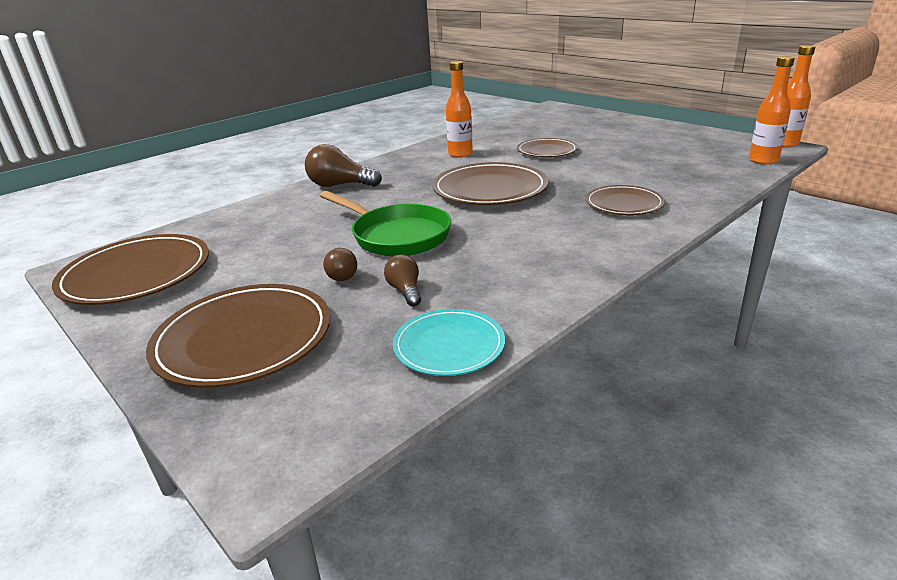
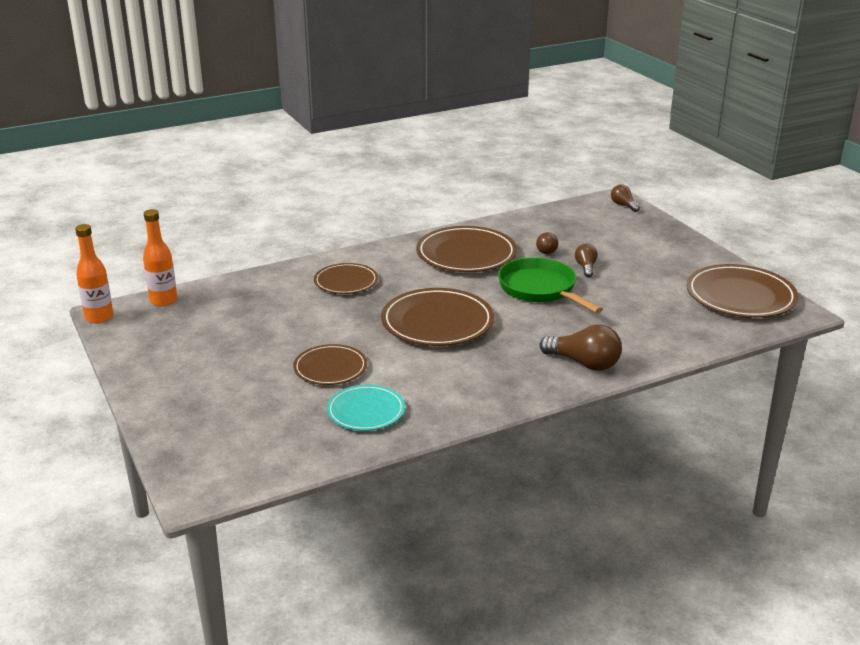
camera: 165 degrees left, 0 degrees up
brown plate [146,284,330,388] -> brown plate moved to [416,226,517,272]
turquoise plate [393,309,505,376] -> turquoise plate moved to [327,385,405,431]
orange bottle [446,61,473,158] -> none
none -> brown light bulb [611,184,640,212]

